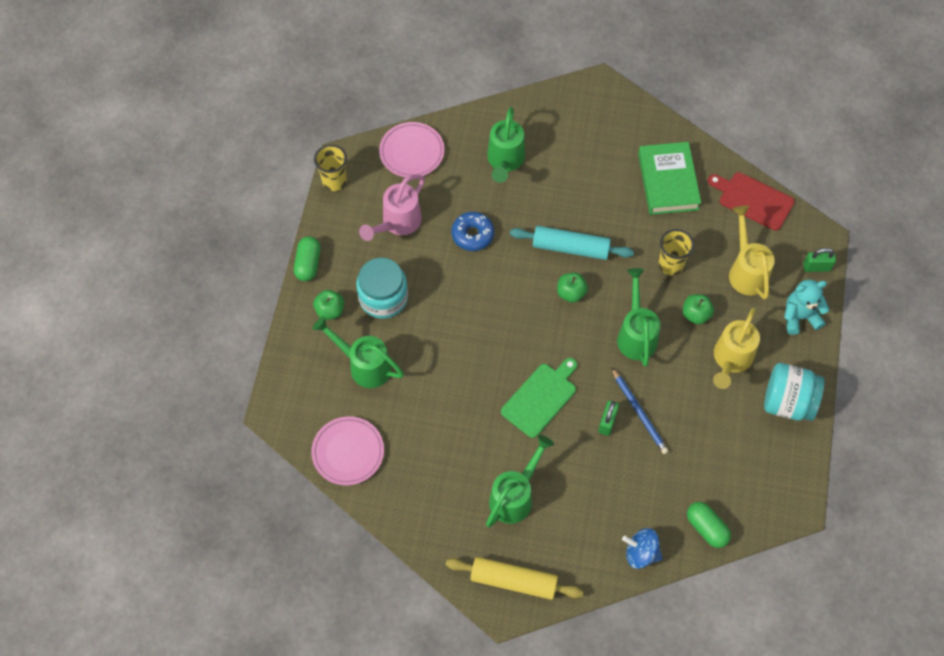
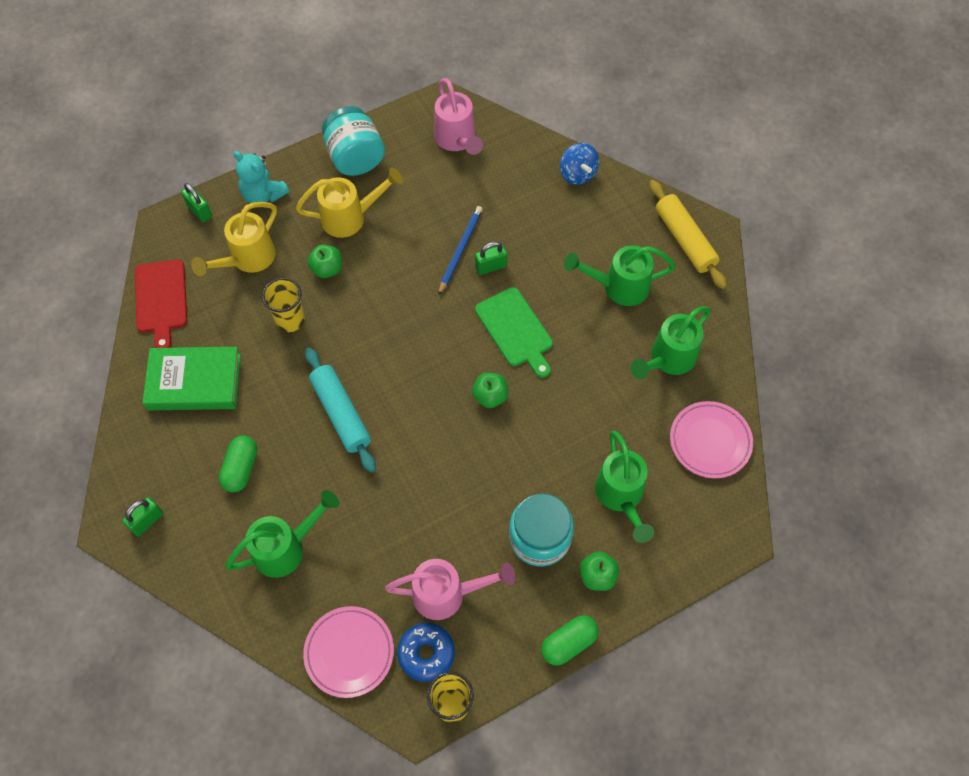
camera: 130 degrees left, 0 degrees up
blue donut [452,212,494,251] -> blue donut moved to [397,623,455,682]
green cutting board [501,358,577,438] -> green cutting board turned 120 degrees counterclockwise [475,287,553,378]
green apple [557,273,588,303] -> green apple moved to [472,373,509,408]
green watering can [617,268,661,367] -> green watering can moved to [631,306,711,379]
green book [638,142,701,215] -> green book turned 45 degrees clockwise [142,347,241,411]
green capsule [687,502,731,548] -> green capsule moved to [219,436,257,492]
none -> green padlock [122,497,163,536]
none -> pink watering can [434,78,483,155]

